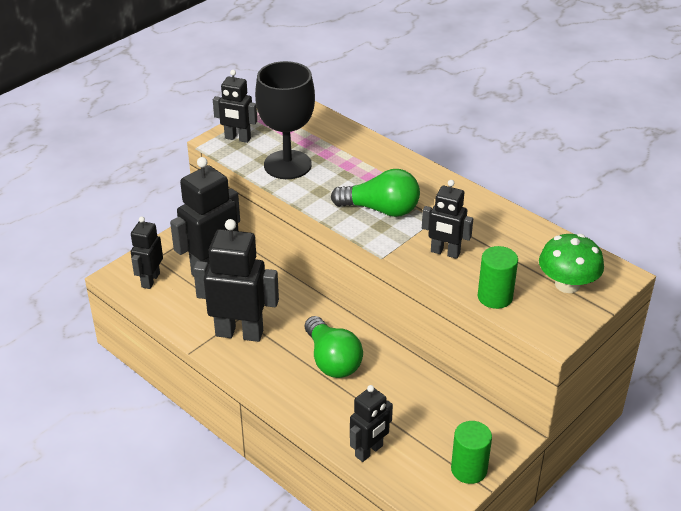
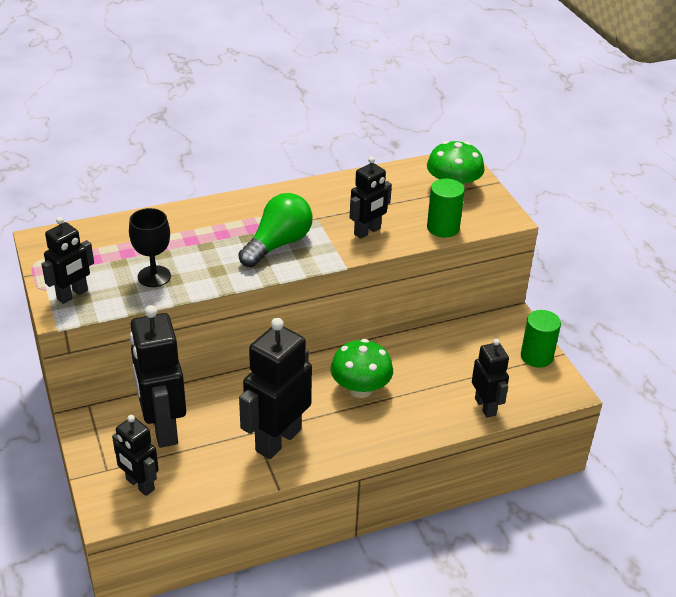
camera: 65 degrees left, 0 degrees up
black goblet [255,61,315,179] -> black goblet [129,208,171,287], size x0.60
green light bulb [305,316,363,378] -> green mushroom [330,339,393,398]

